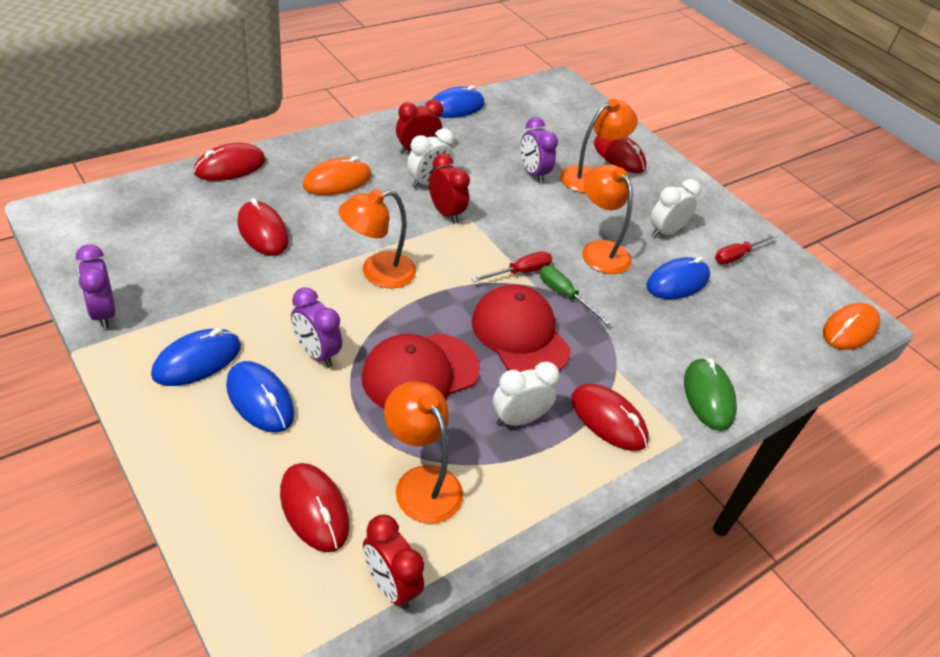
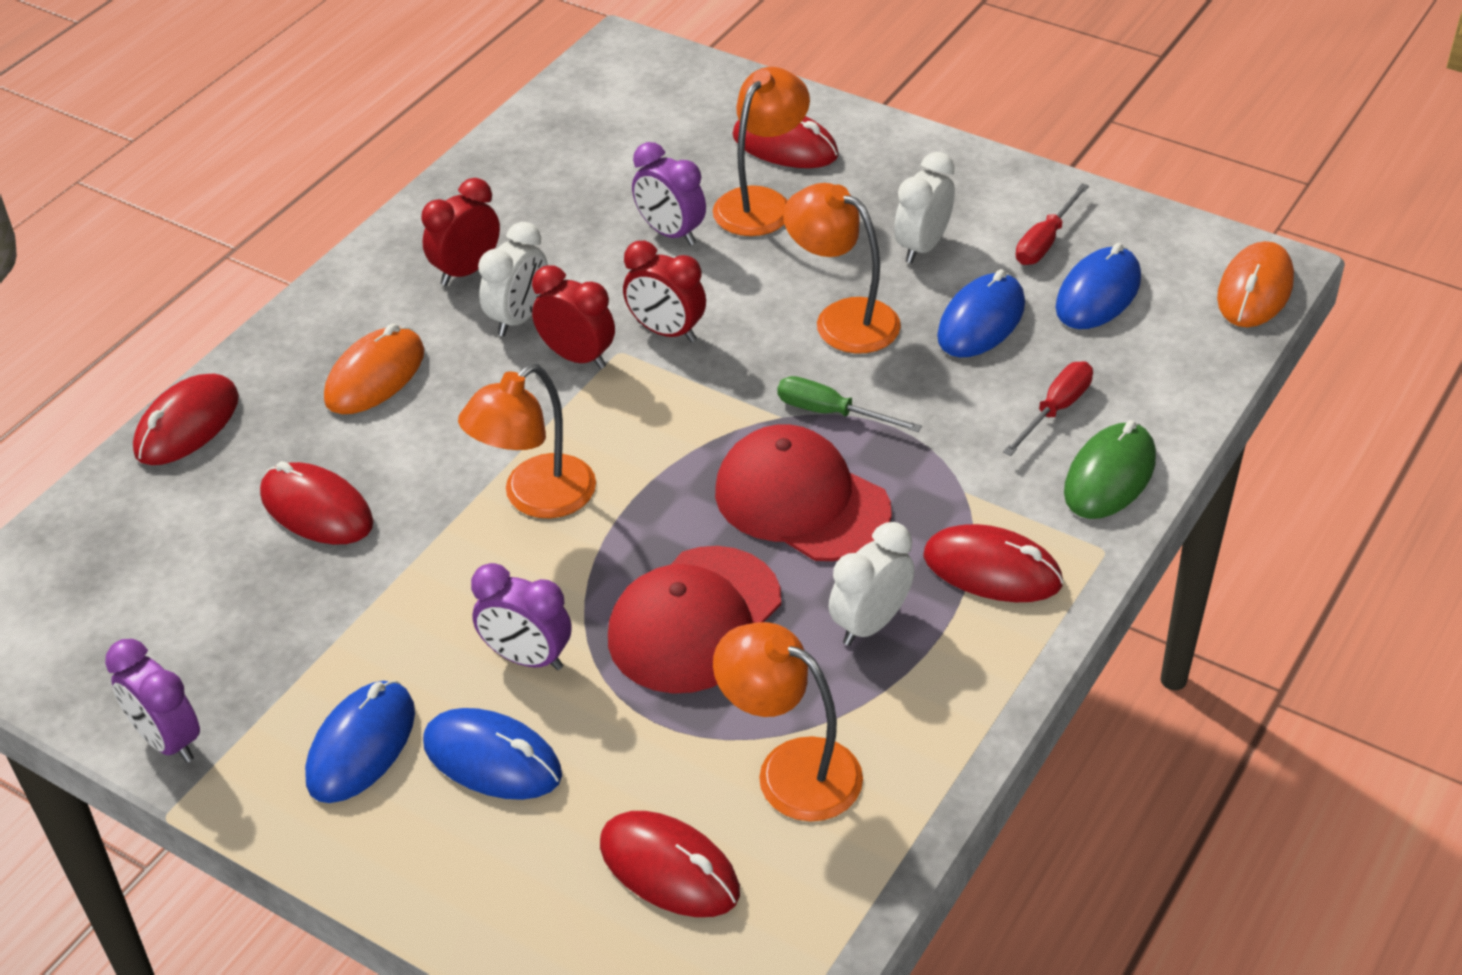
camera: 15 degrees left, 0 degrees up
red clock [363,515,424,609] -> red clock moved to [623,241,706,342]
blue mouse [432,85,484,118] -> blue mouse moved to [1056,243,1141,329]
red screwdriver [471,251,552,282] -> red screwdriver moved to [1003,361,1093,456]
green mouse [684,358,737,431] -> green mouse turned 60 degrees clockwise [1064,420,1156,519]

